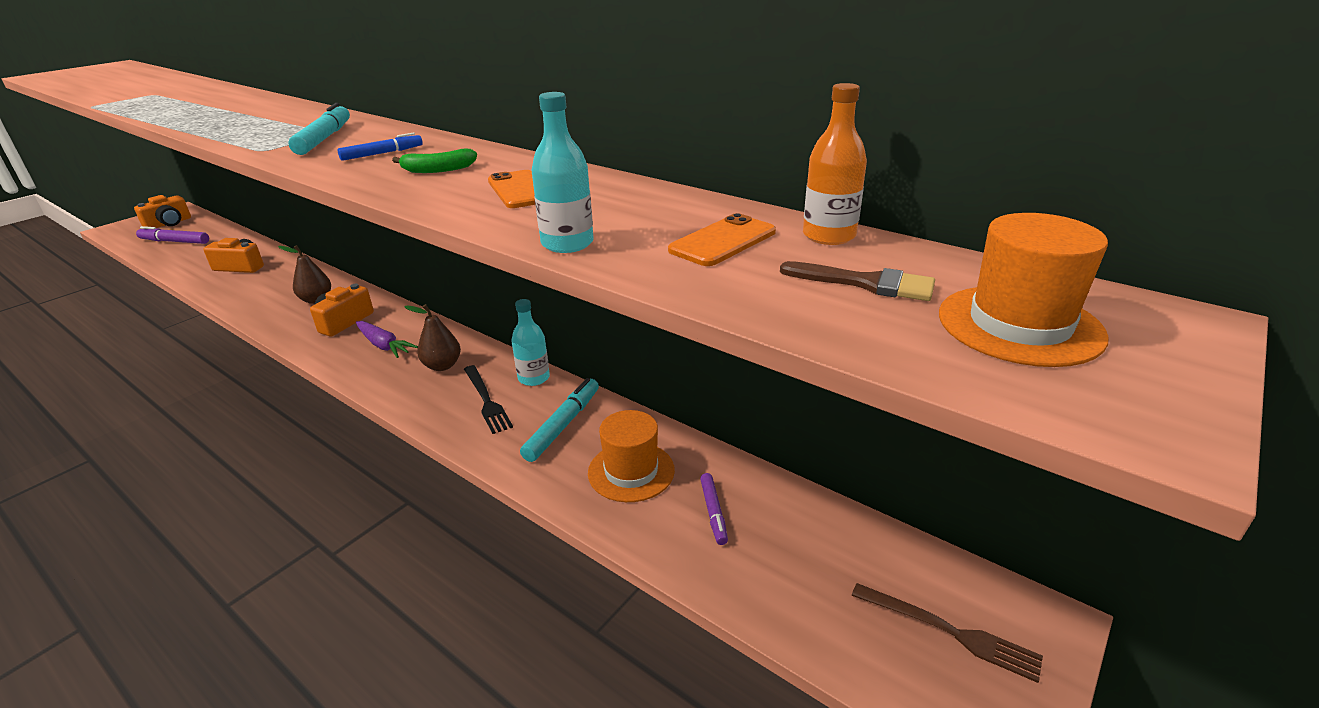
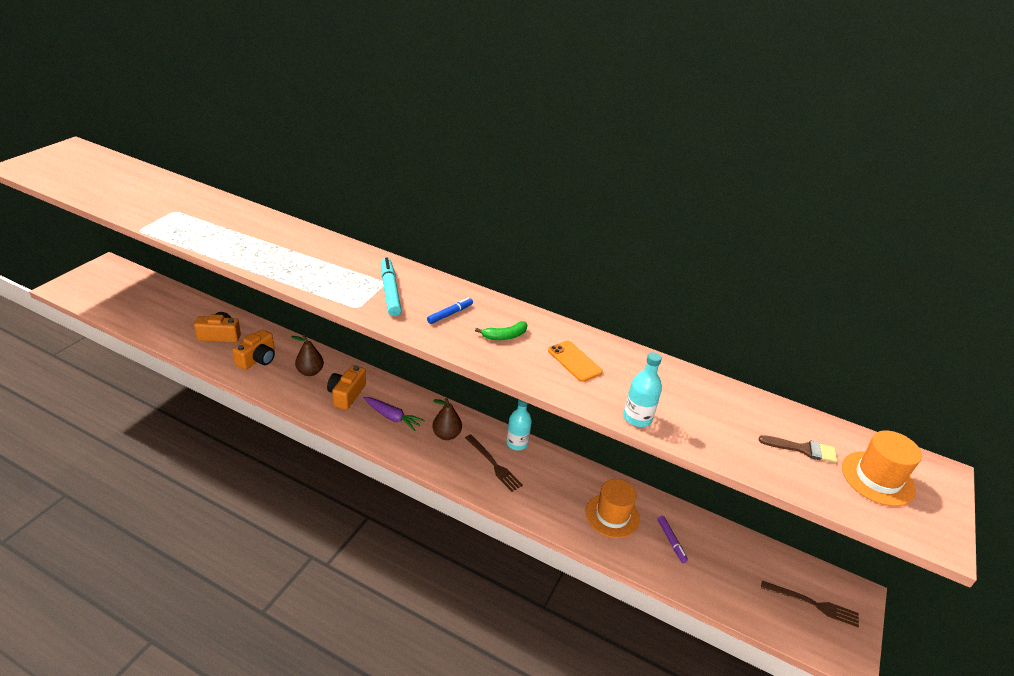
camera: 15 degrees left, 5 degrees up
orange camera [134,195,191,228] -> orange camera moved to [232,330,275,370]
purple marker [136,226,209,244] -> none
black fork [464,365,513,434] -> brown fork [465,435,523,492]
turquoise marker [520,378,599,462] -> none
orange phone [668,213,776,266] -> none
orange bottle [803,83,867,245] -> none

